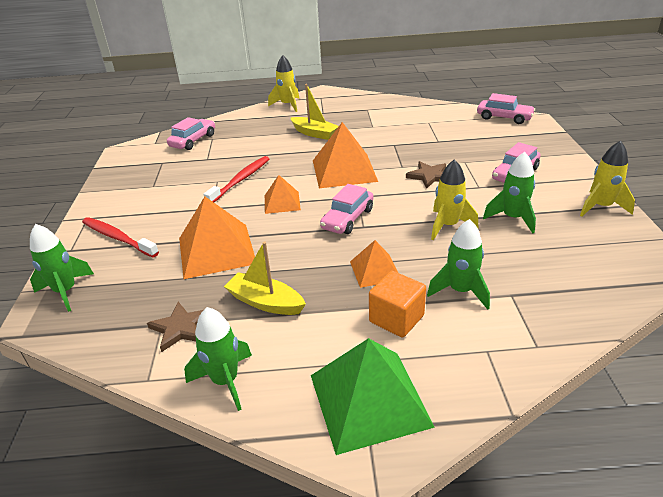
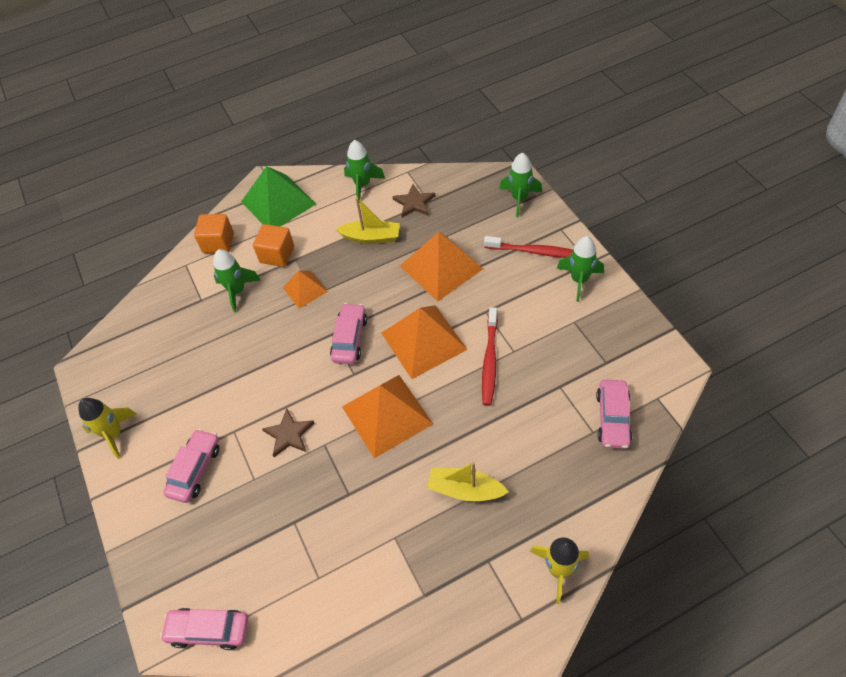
camera: 160 degrees right, 20 degrees up
orange pyramid [265,175,301,214] -> orange pyramid [381,305,468,379], size x1.79
yellow rocket [431,159,478,240] -> none
green rocket [483,152,536,234] -> green rocket moved to [557,236,604,302]
none -> orange cube [194,214,234,253]

